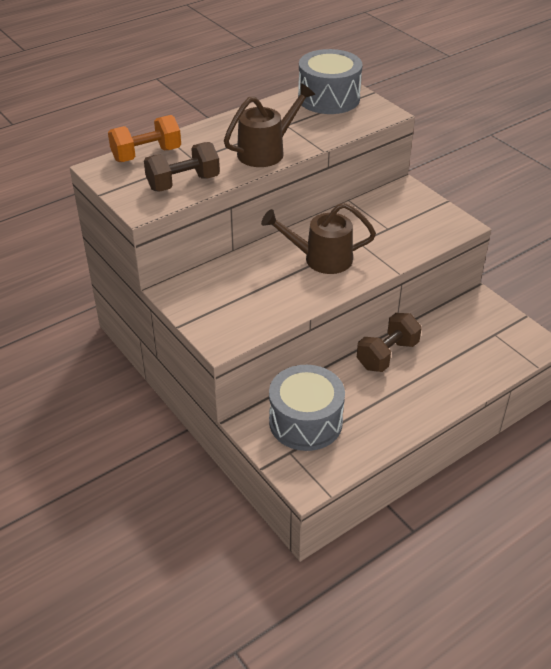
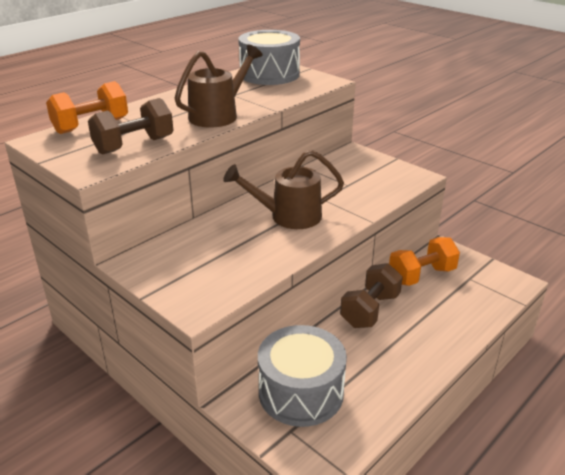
camera: 10 degrees left, 10 degrees down
none -> orange dumbbell [389,237,460,286]

